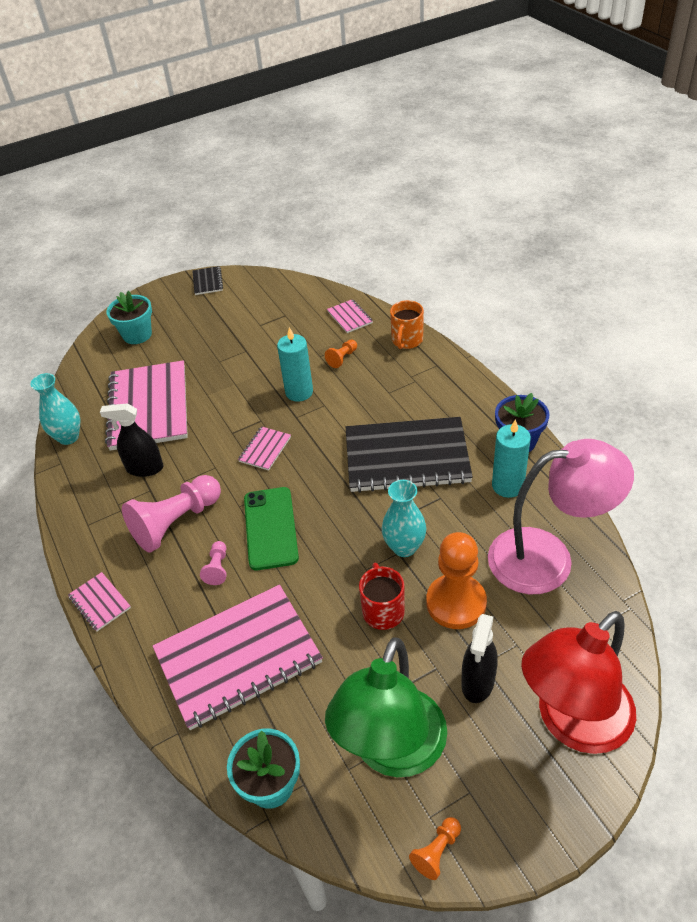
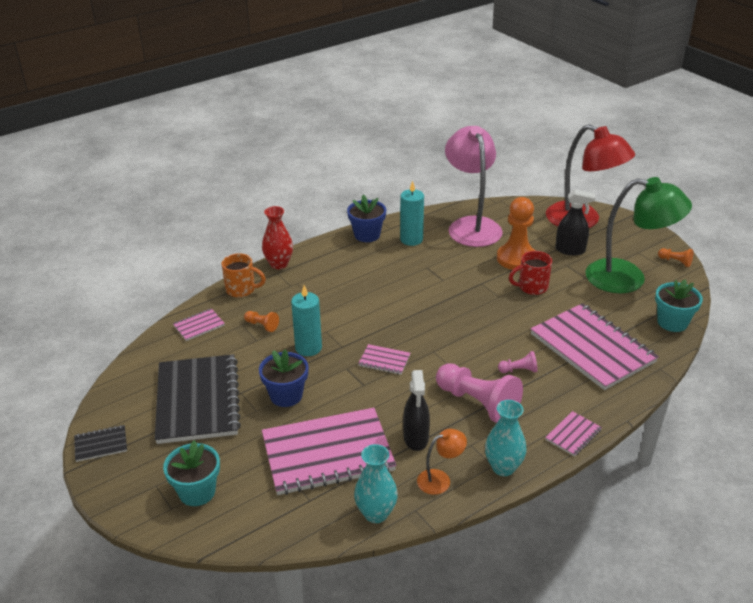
camera: 100 degrees left, 10 degrees down
green phone [244,487,299,570] -> none
black notebook [346,417,473,493] -> black notebook moved to [155,354,241,444]
turquoise vase [382,480,426,557] -> turquoise vase moved to [485,400,527,476]
none -> blue flower pot [259,349,308,407]
none -> red vase [262,206,293,269]
none -> orange lamp [417,429,467,495]

